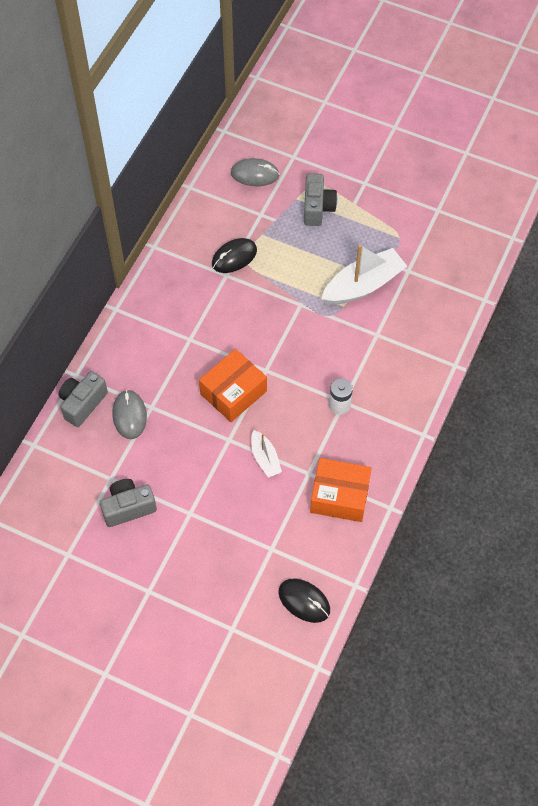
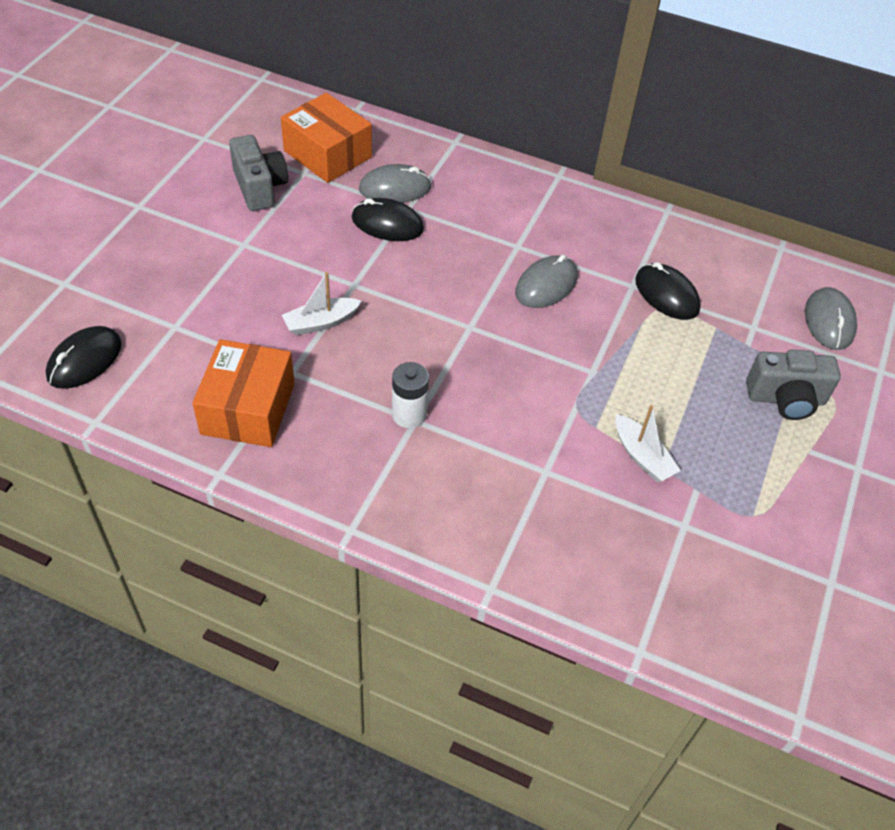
camera: 85 degrees right, 10 degrees down
grey camera [59,371,108,427] -> none
orange box [199,349,267,422] -> orange box moved to [281,93,372,183]
white boat [321,244,407,305] -> white boat [615,405,681,482], size x0.54
none -> black mouse [352,198,424,241]
none -> grey mouse [515,255,578,308]

